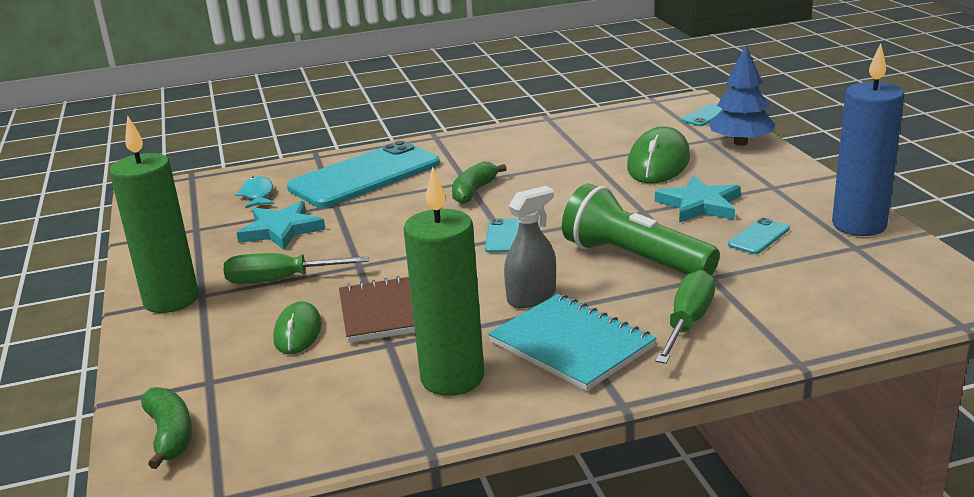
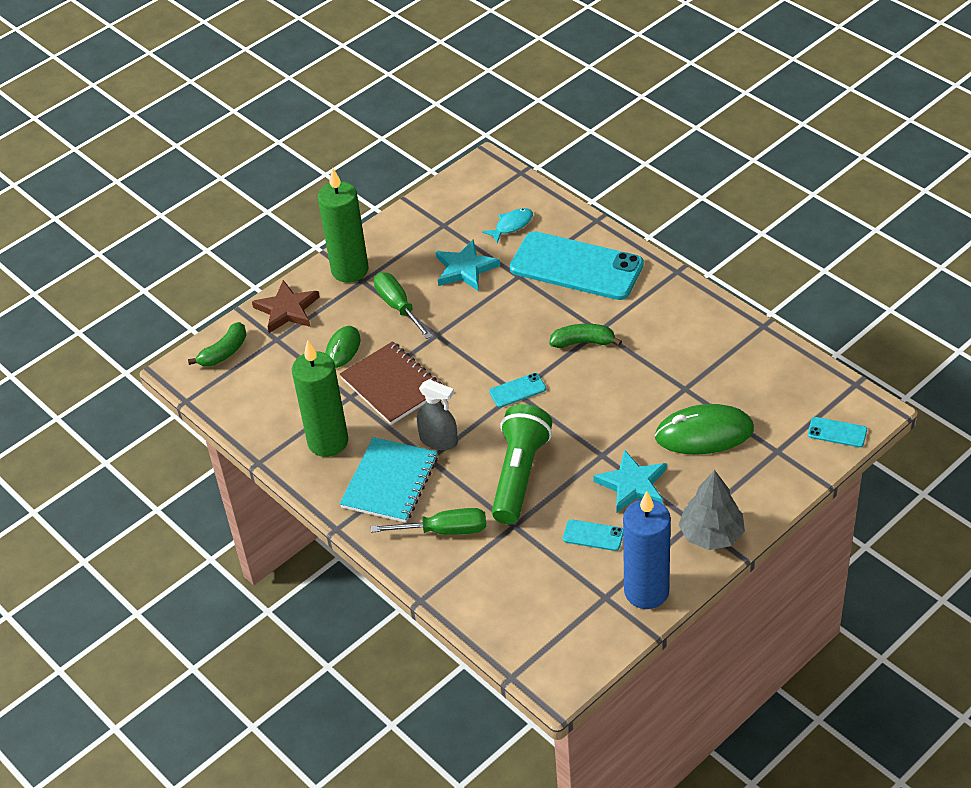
camera: 65 degrees right, 20 degrees up
green mouse [273,301,322,354] -> green mouse turned 45 degrees counterclockwise [325,326,360,368]
blue tree [709,45,775,146] -> none
none -> brown star [252,280,319,333]
none -> grey tree [678,470,745,550]

